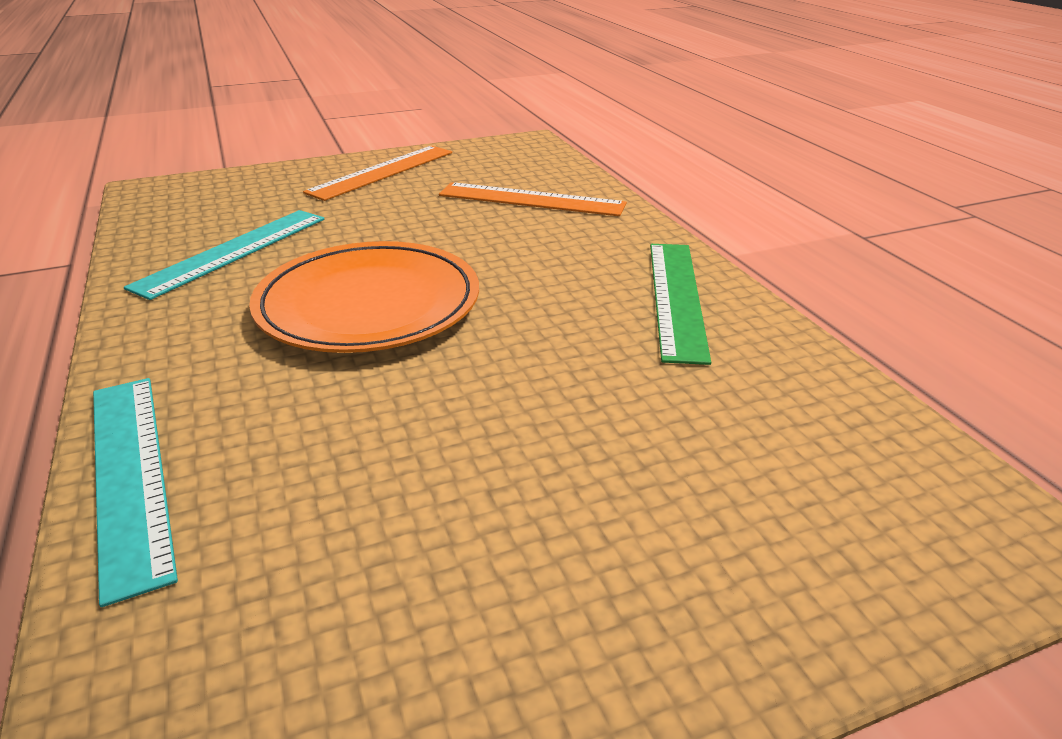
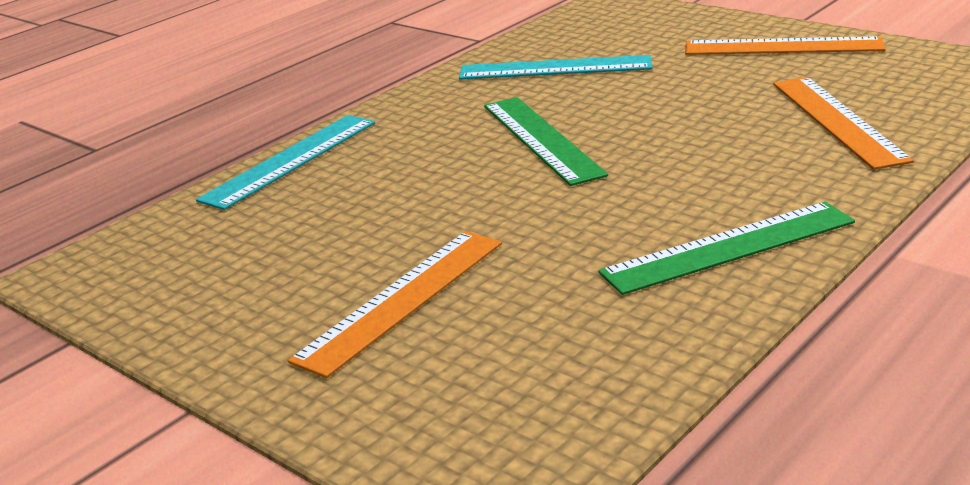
camera: 65 degrees right, 5 degrees down
orange plate [249,241,479,353] -> green ruler [484,97,608,186]
none -> orange ruler [288,231,502,378]

